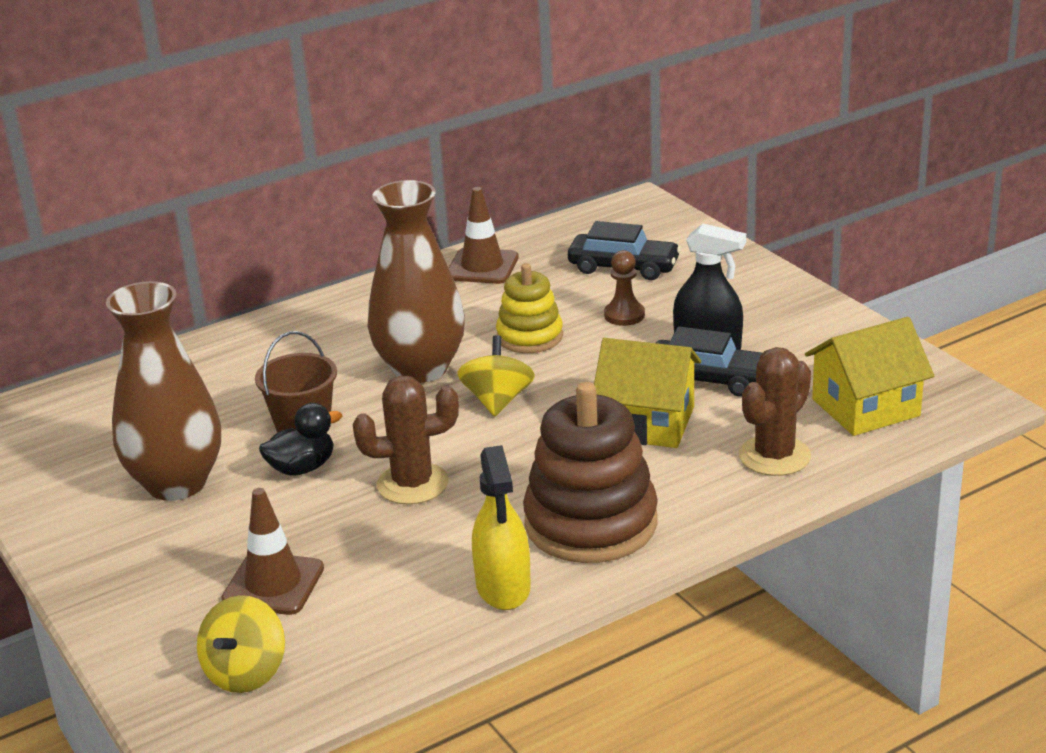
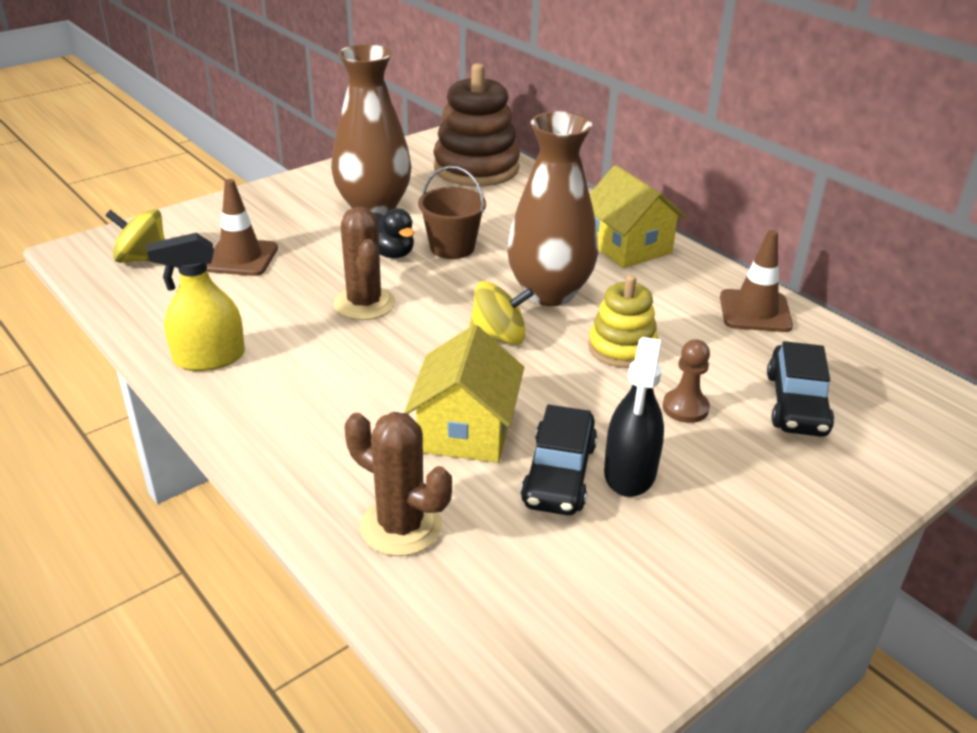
camera: 80 degrees right, 5 degrees up
brown stacking toy [523,382,658,563] -> brown stacking toy moved to [433,63,520,187]
yellow house [805,317,934,436] -> yellow house moved to [590,165,686,268]

